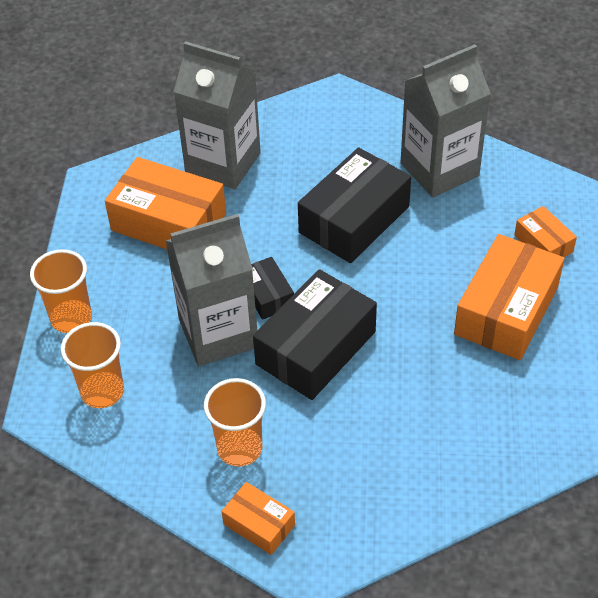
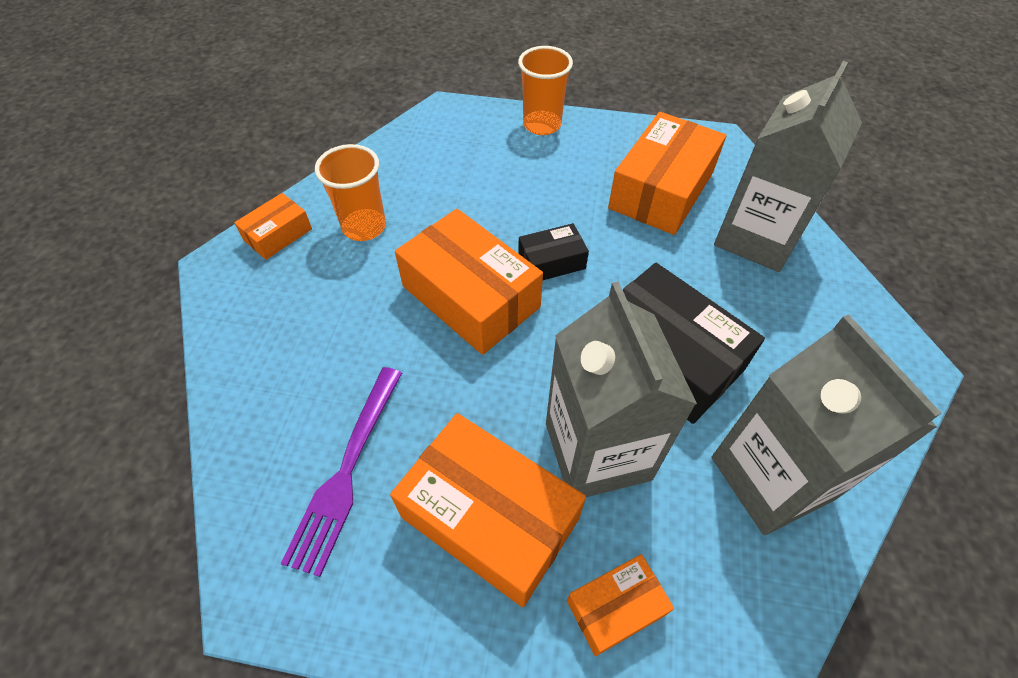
camera: 95 degrees right, 5 degrees up
orange cup [61,322,124,408] -> none
grey carton [166,214,257,366] -> grey carton moved to [546,281,697,497]
black box [253,269,377,400] -> orange box [395,209,543,355]
none -> purple fork [281,367,402,577]

